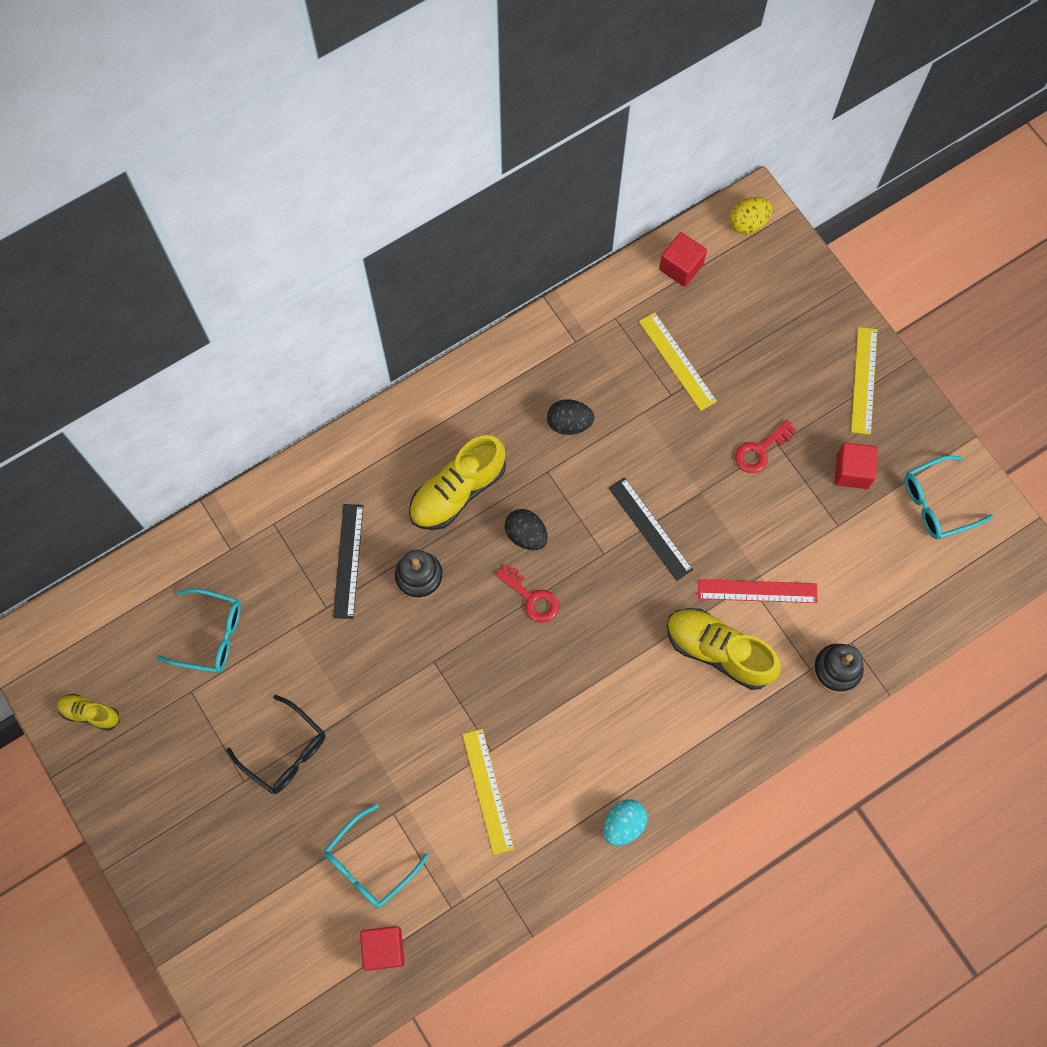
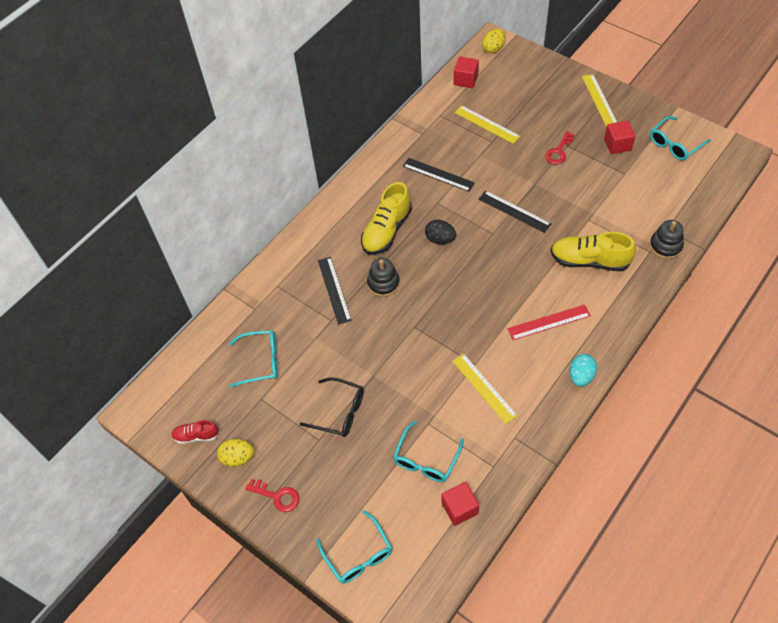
camera: 15 degrees left, 15 degrees down
yellow shoe [57,694,120,731] -> red shoe [171,420,219,444]
red key [496,564,559,623] -> red key moved to [245,479,299,512]
black egg [547,399,594,435] -> black ruler [403,158,475,192]
red ruler [698,579,817,603] -> red ruler moved to [507,305,591,340]
none -> yellow egg [217,439,254,467]
none -> turquoise glasses [316,510,392,584]

